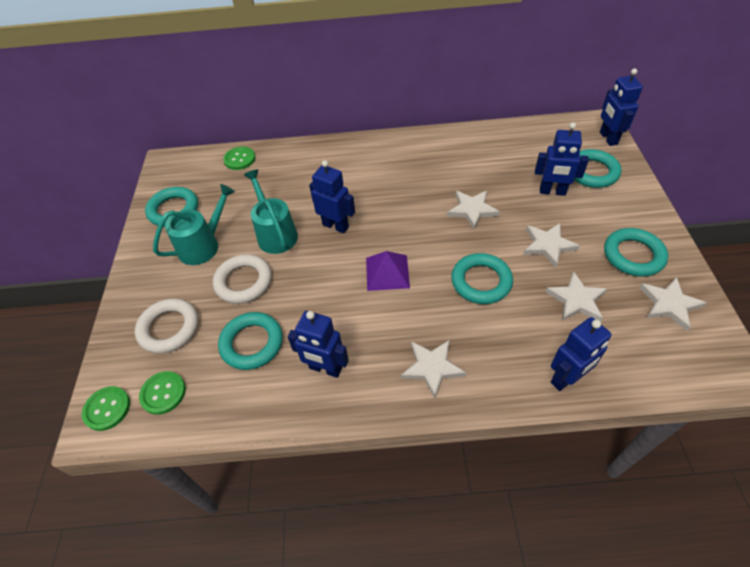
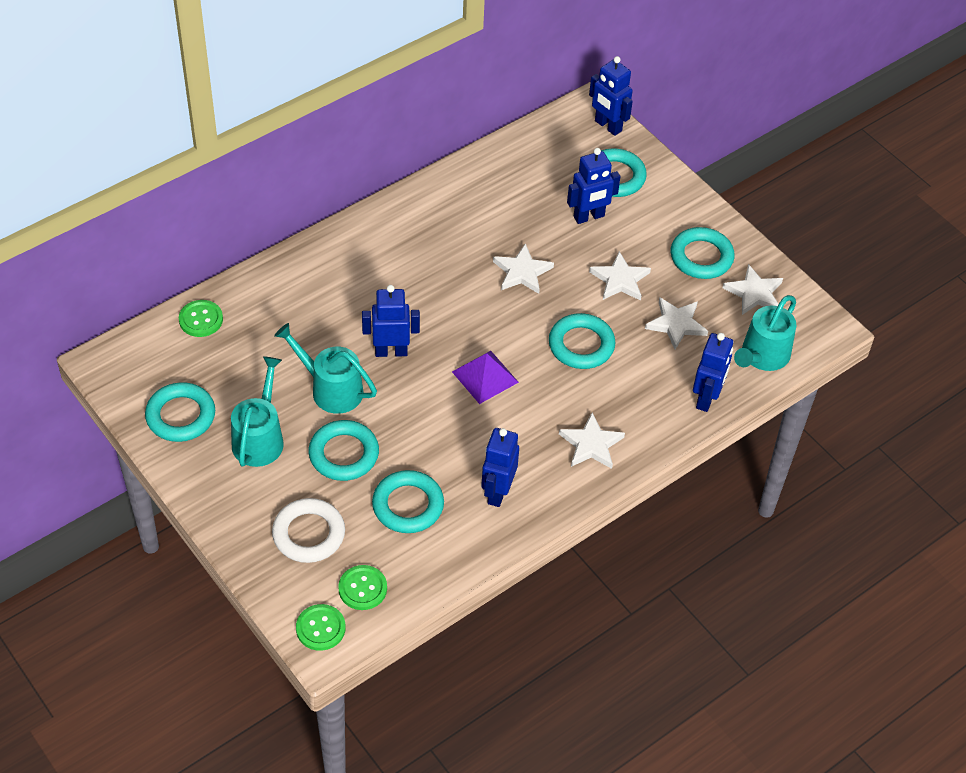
camera: 40 degrees left, 0 degrees up
white ring [213,254,272,304] -> turquoise ring [308,420,379,481]
blue robot [287,311,349,378] -> blue robot turned 120 degrees clockwise [481,428,519,507]
none -> turquoise watering can [734,295,796,371]

